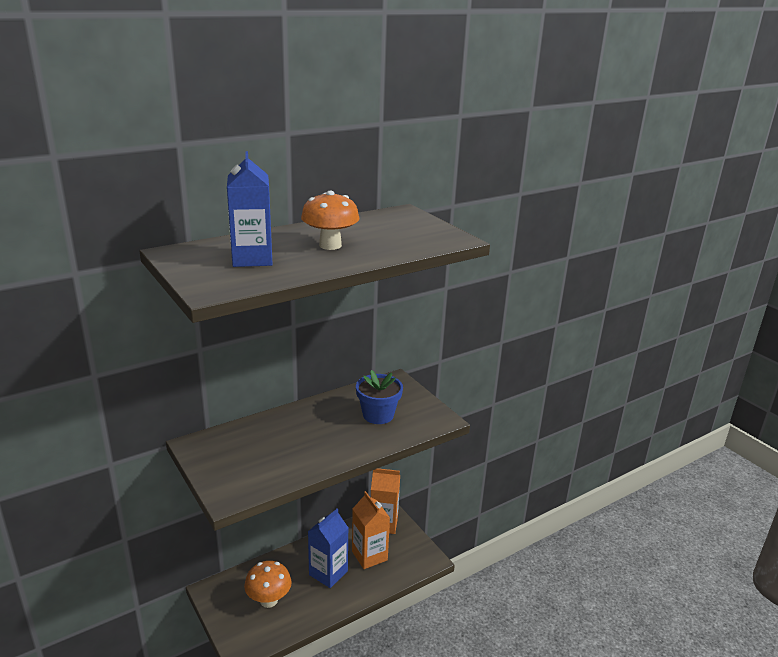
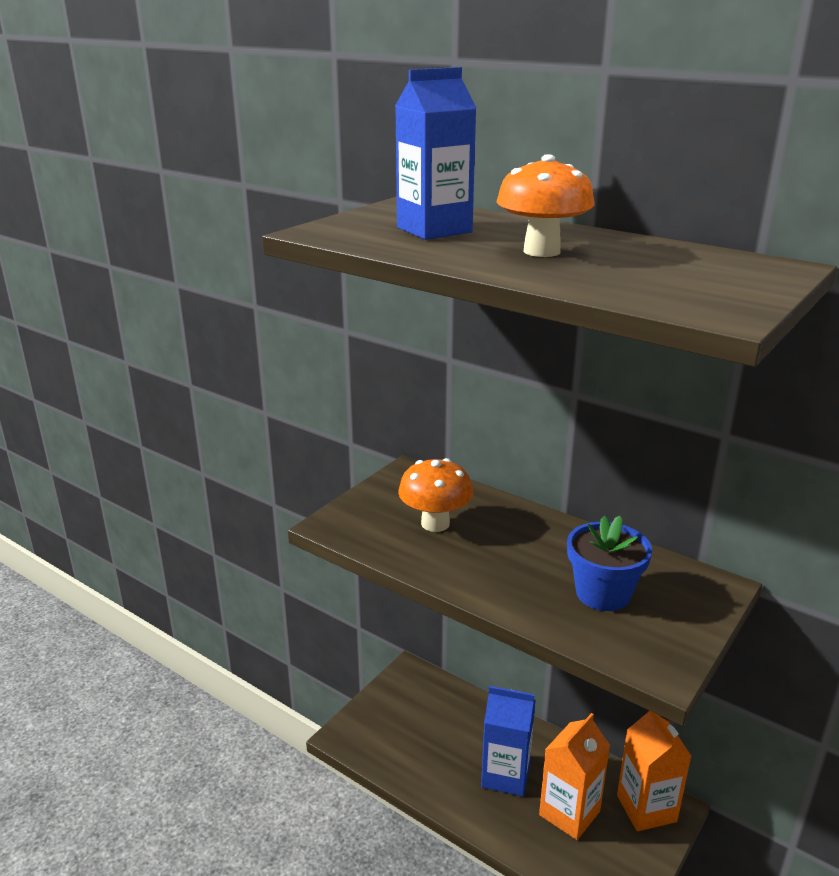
camera: 70 degrees right, 0 degrees up
orange mushroom [244,561,292,608] -> orange mushroom moved to [398,458,473,532]

